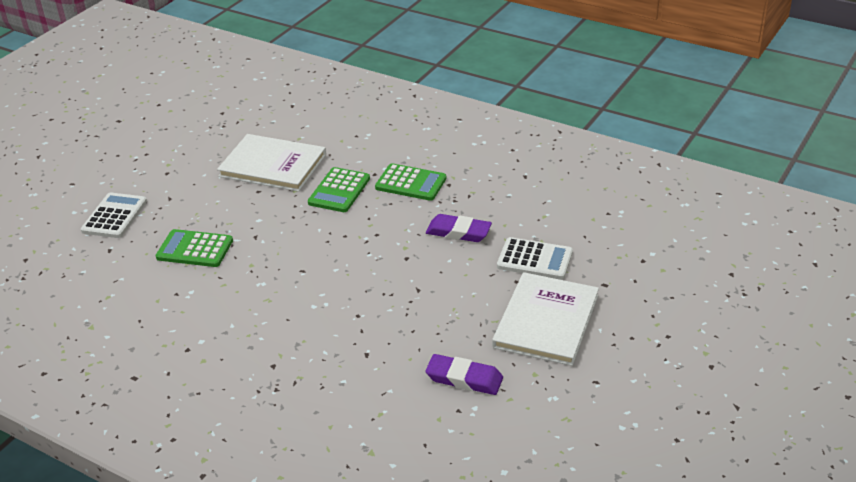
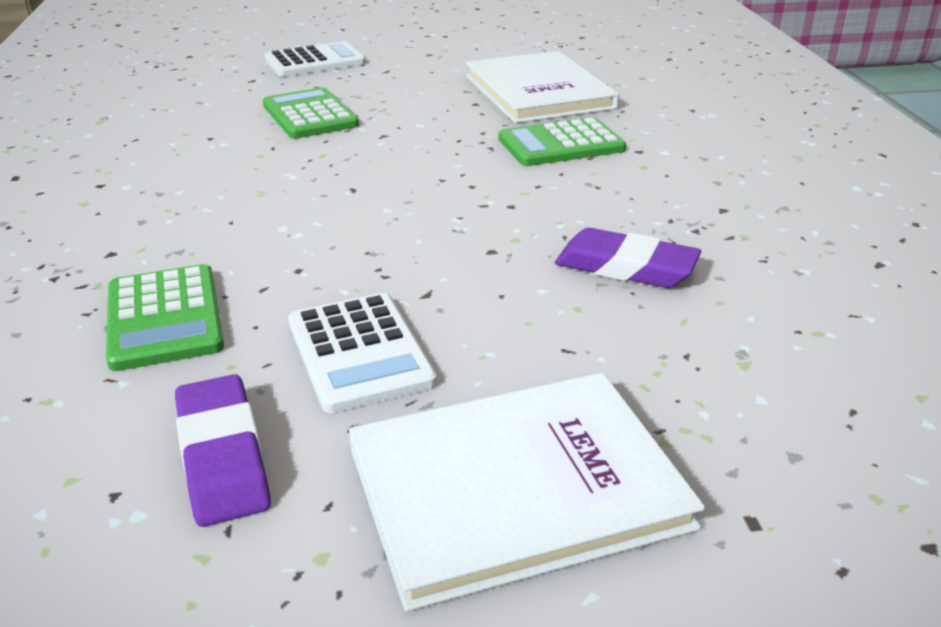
camera: 50 degrees right, 5 degrees down
green calculator [375,163,446,201] -> green calculator moved to [106,264,224,371]
purple eraser [426,214,492,242] -> purple eraser turned 45 degrees counterclockwise [555,228,701,288]
white calculator [497,237,573,280] -> white calculator moved to [288,293,437,413]

